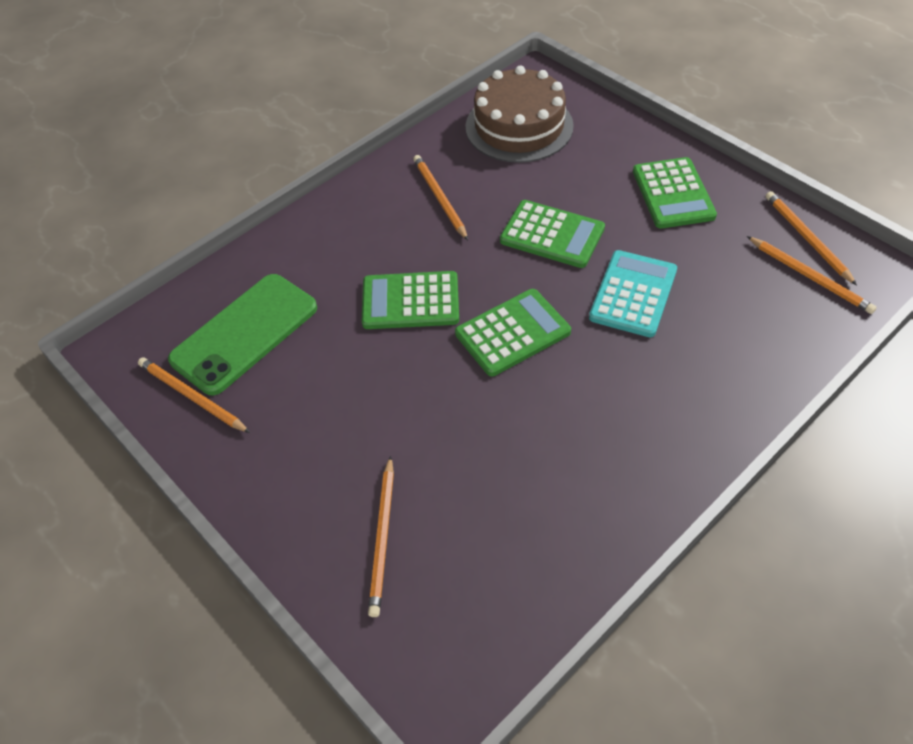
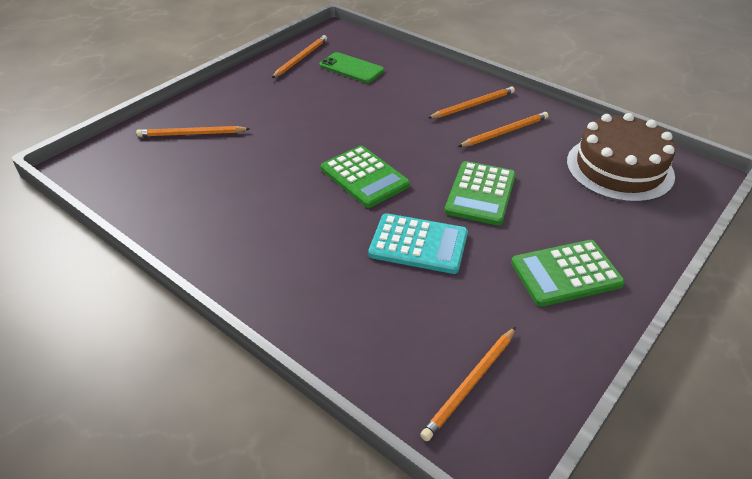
camera: 80 degrees right, 10 degrees down
green phone [168,274,317,396] -> green phone [320,52,384,83], size x0.65
green calculator [362,271,459,329] -> none
orange pencil [766,191,857,285] -> orange pencil moved to [428,86,515,118]

